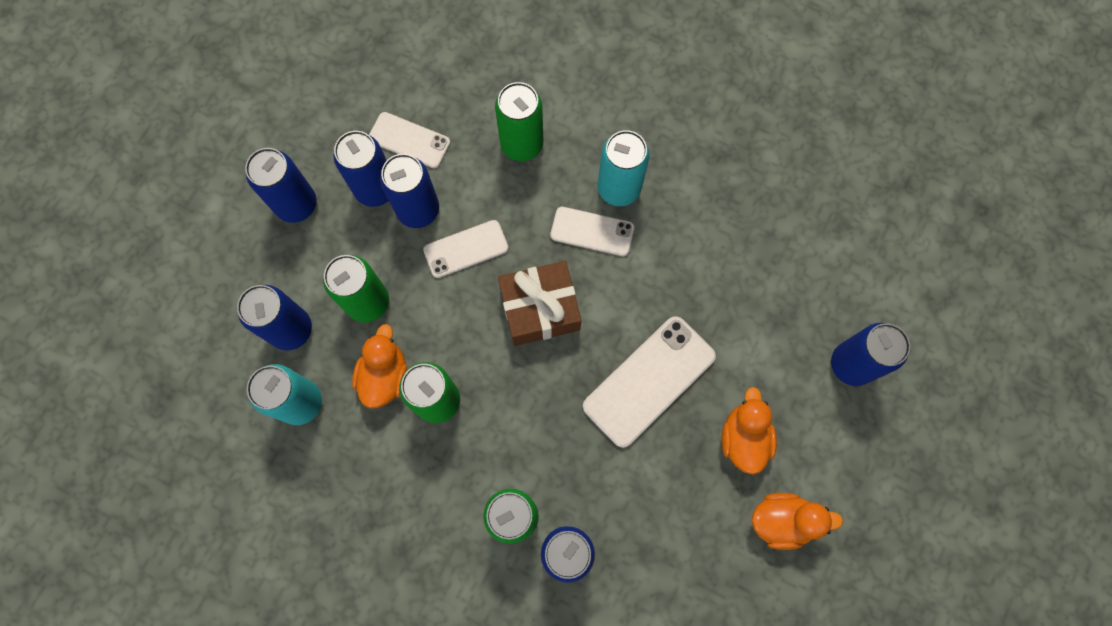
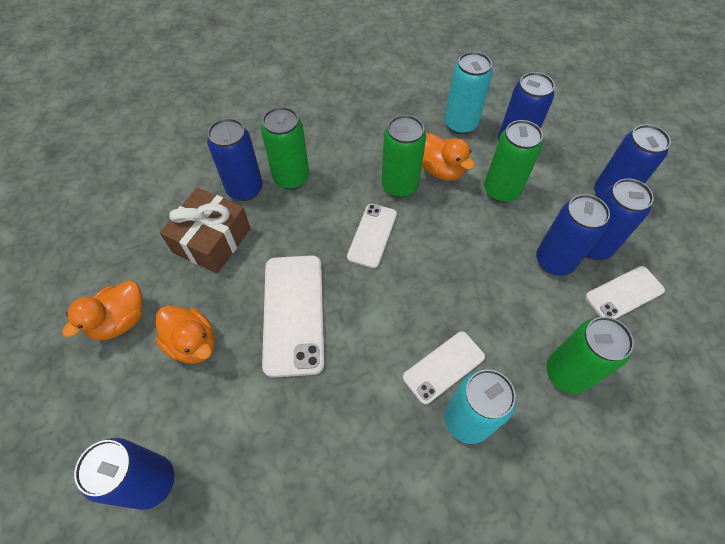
camera: 130 degrees right, 15 degrees down
white phone [423,220,509,278] -> white phone moved to [347,204,397,268]
brown gift [498,261,581,346] -> brown gift moved to [160,188,251,273]

